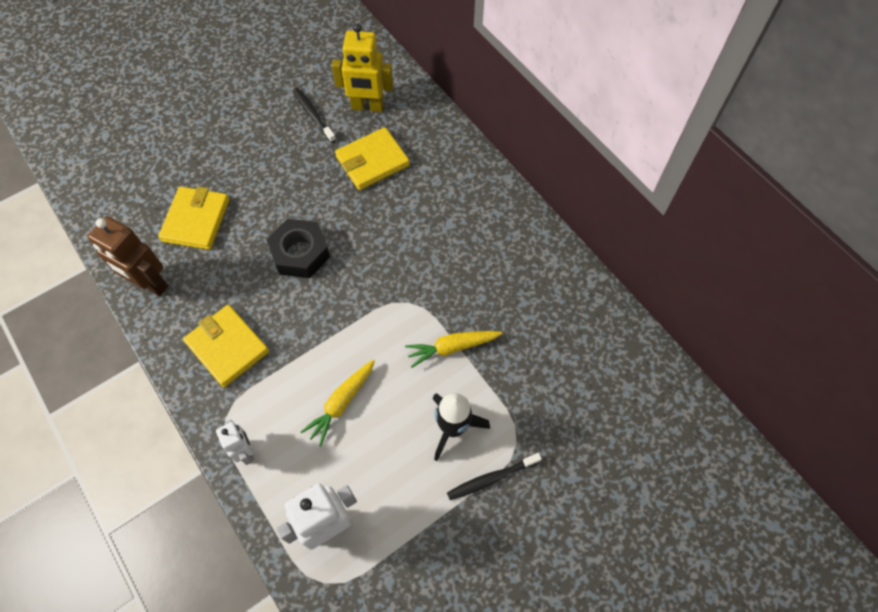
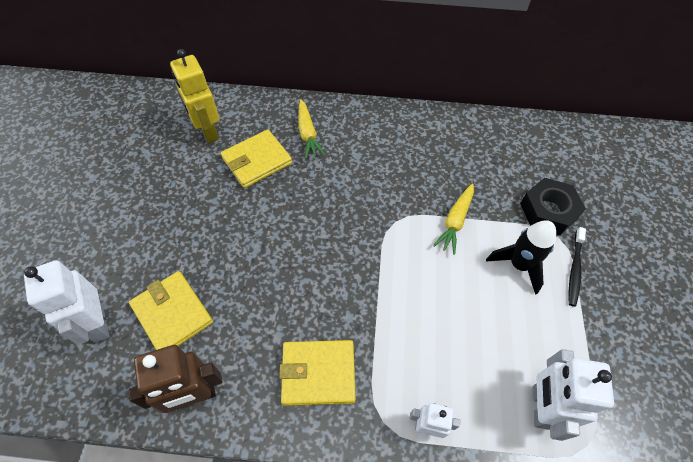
camera: 50 degrees left, 5 degrees down
black nut [266,219,330,278] -> black nut moved to [520,178,586,235]
black toothbrush [293,88,336,143] -> none
yellow carrot [301,360,375,447] -> yellow carrot moved to [298,99,325,159]
yellow robot [332,23,393,112] -> yellow robot turned 105 degrees clockwise [170,49,220,143]
yellow wallet [335,127,410,190] -> yellow wallet turned 45 degrees clockwise [221,129,292,188]
none -> white robot [24,260,109,345]

